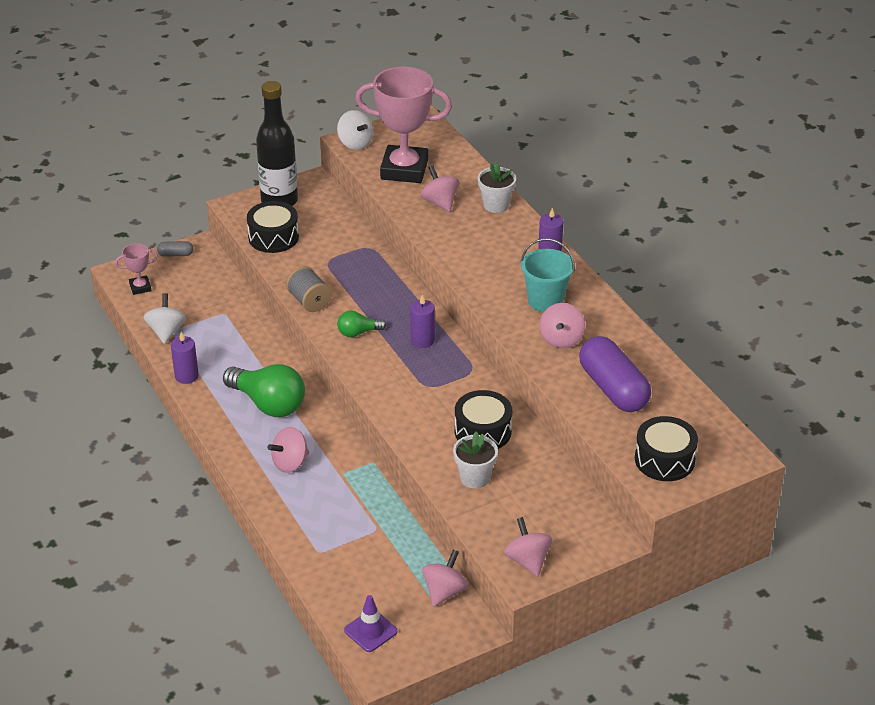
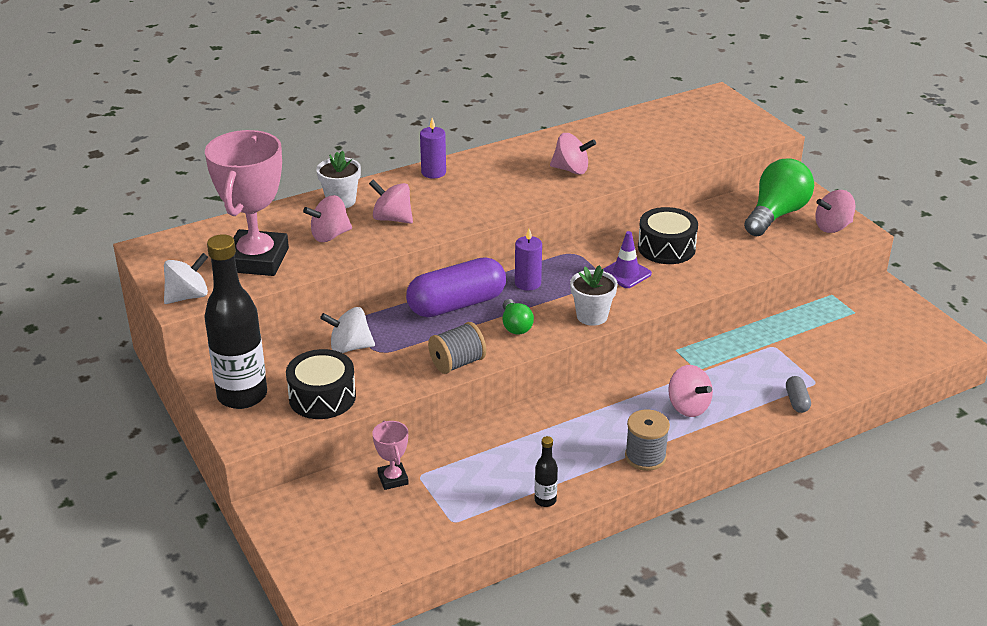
camera: 90 degrees left, 5 degrees down
pink trophy [115,243,158,295] -> pink trophy moved to [372,420,409,490]
white spinning top [143,293,186,344] -> white spinning top moved to [320,307,375,353]
grey capsule [157,241,193,257] -> grey capsule moved to [786,376,811,413]
purple candle [171,332,199,384] -> black bottle [535,436,558,507]
green light bulb [223,364,305,417] -> green light bulb moved to [744,158,814,236]
purple traffic cone [344,595,397,652] -> purple traffic cone moved to [603,231,652,288]
pink spinning top [422,550,468,607] -> pink spinning top moved to [369,180,413,224]
white flower pot [453,432,498,488] -> white flower pot moved to [570,265,618,326]
turquoise bucket [521,238,575,312] -> none
purple capsule [579,336,651,412] -> purple capsule moved to [406,257,506,317]
black drum [635,416,698,481] -> none
none -> grey spool [625,409,670,471]

